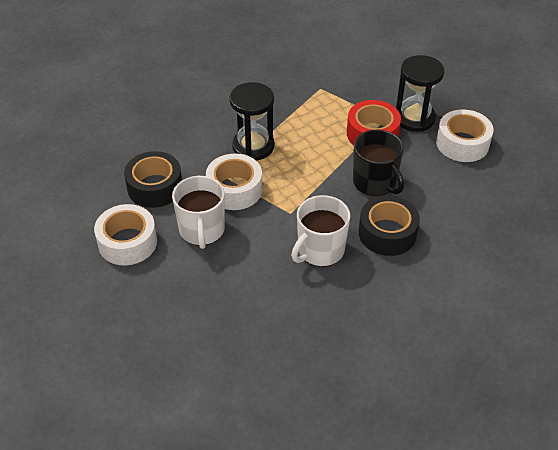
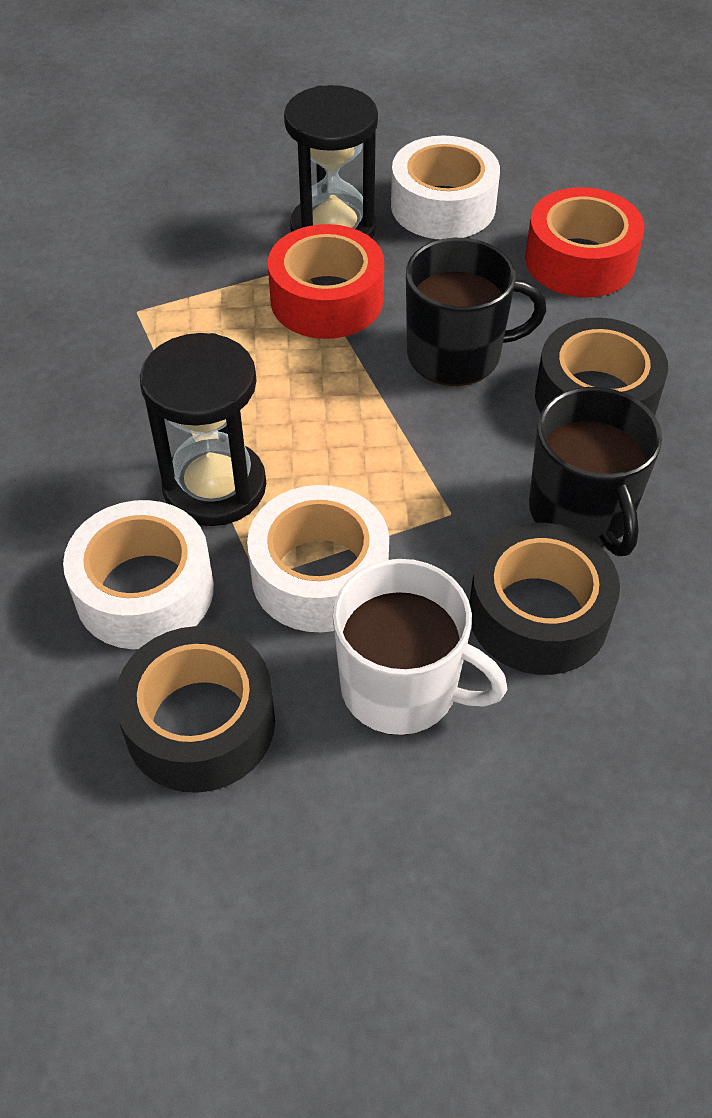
camera: 60 degrees left, 5 degrees up
white tape [94,204,157,265] -> white tape moved to [63,500,214,649]
white mug [291,195,350,267] -> black mug [529,387,662,556]
none -> black tape [469,523,620,675]
none -> red tape [525,187,645,297]

